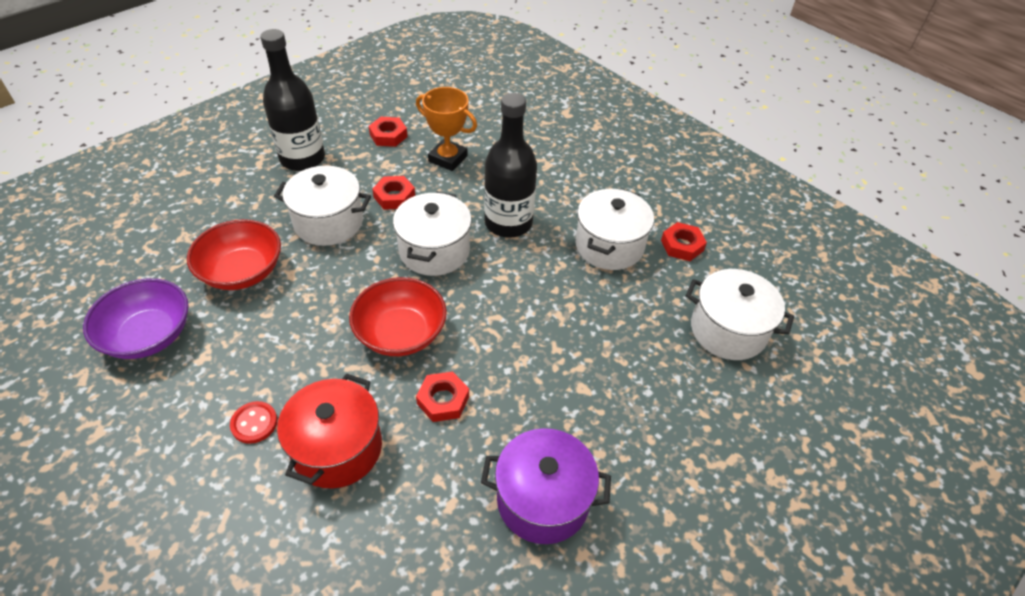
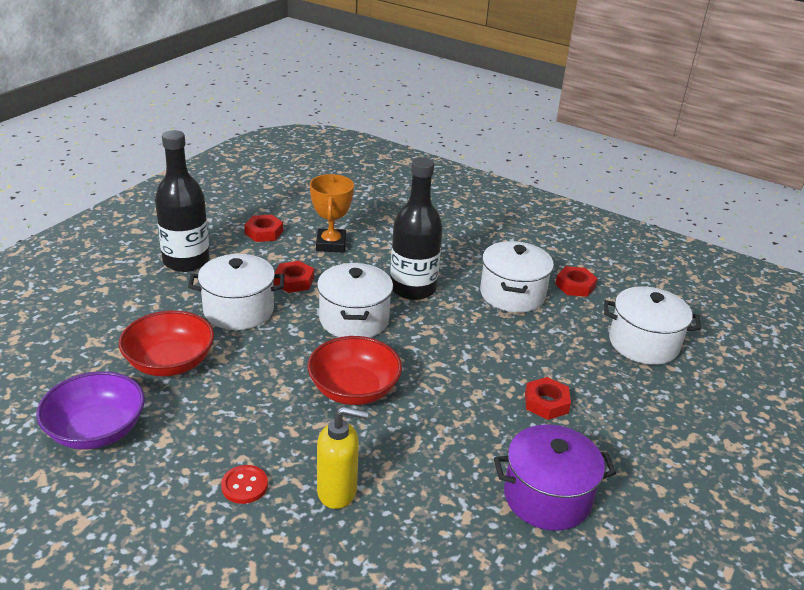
camera: 15 degrees left, 15 degrees down
red pot [277,373,382,489] -> yellow soap dispenser [317,407,369,509]
orange trophy [416,87,477,171] -> orange trophy turned 75 degrees clockwise [310,174,354,253]
red nut [416,371,469,422] -> red nut moved to [525,377,571,420]

